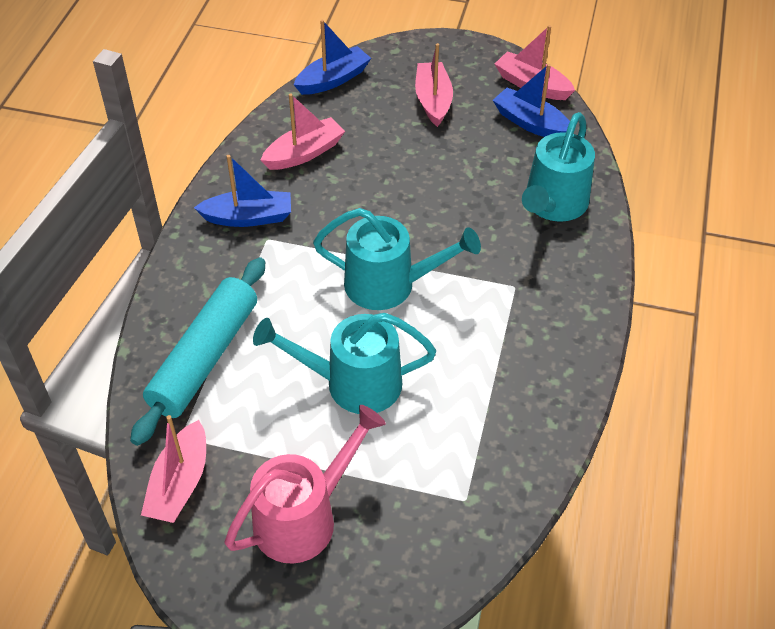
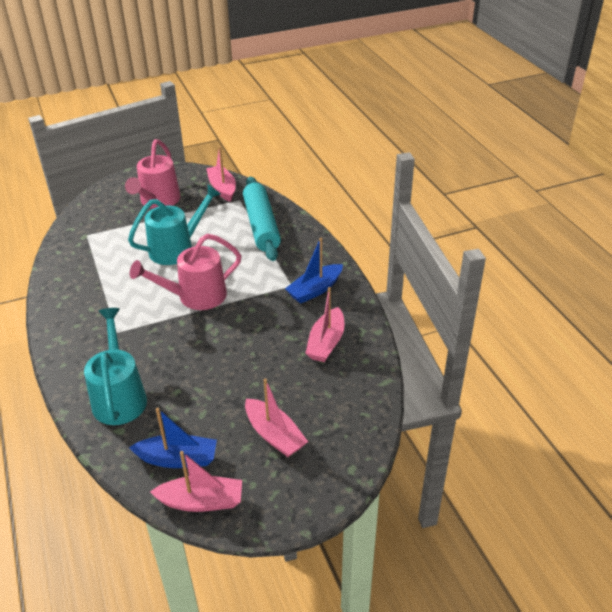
camera: 145 degrees right, 10 degrees down
blue boat [293,20,371,95] -> none
turquoise watering can [313,208,481,310] -> pink watering can [130,234,242,310]

